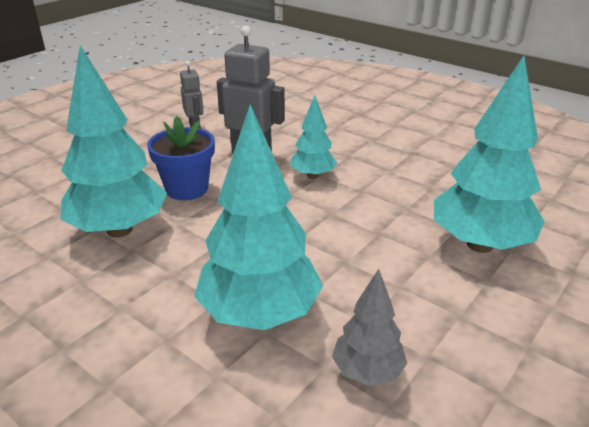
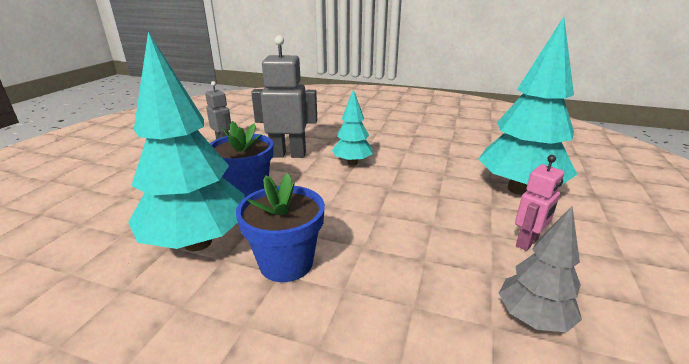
camera: 20 degrees left, 5 degrees down
turquoise tree [194,105,323,330] -> none
none -> blue flower pot [236,173,325,282]
none -> pink robot [515,155,564,251]

